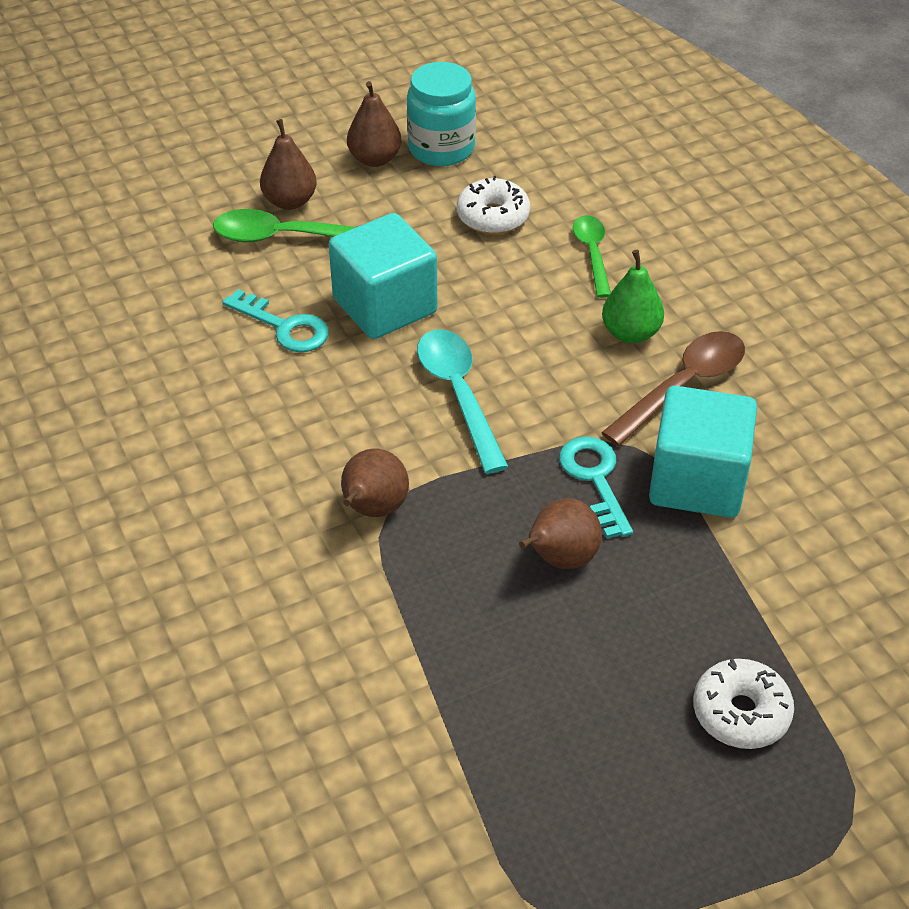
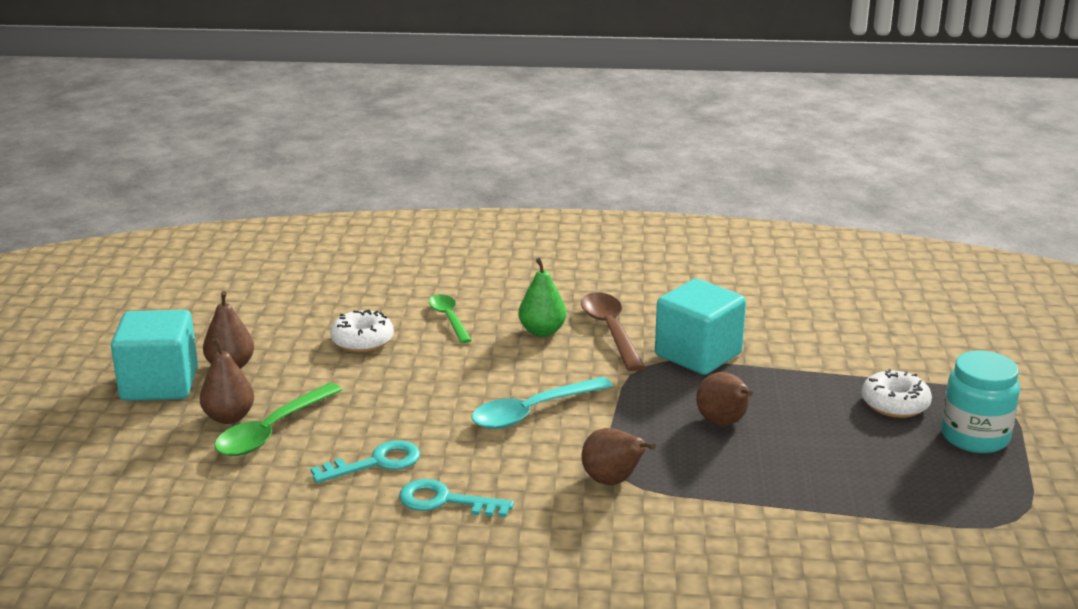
camera: 60 degrees left, 20 degrees down
turquoise cube [329,213,438,339] -> turquoise cube moved to [111,310,198,401]
turquoise jar [407,62,476,166] -> turquoise jar moved to [941,351,1020,453]
turquoise spoon [417,329,509,474] -> turquoise spoon turned 45 degrees counterclockwise [471,377,613,429]
turquoise key [559,436,633,539] -> turquoise key moved to [399,479,514,517]
green spoon [573,215,611,298] -> green spoon turned 45 degrees clockwise [429,294,472,343]

